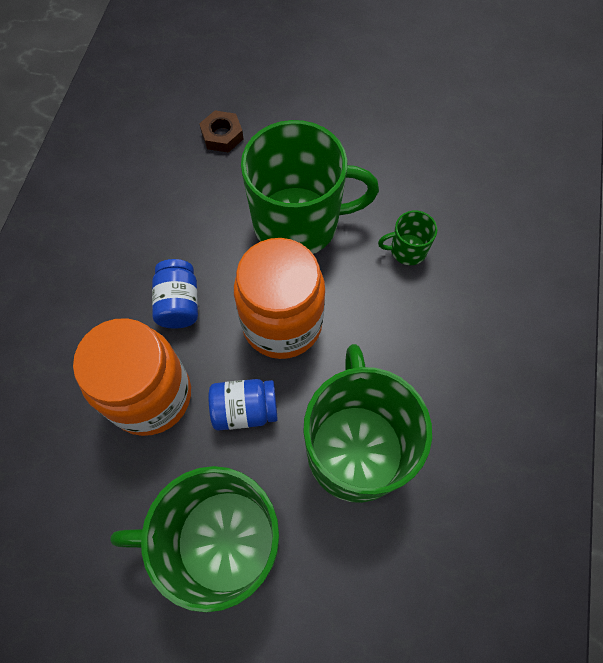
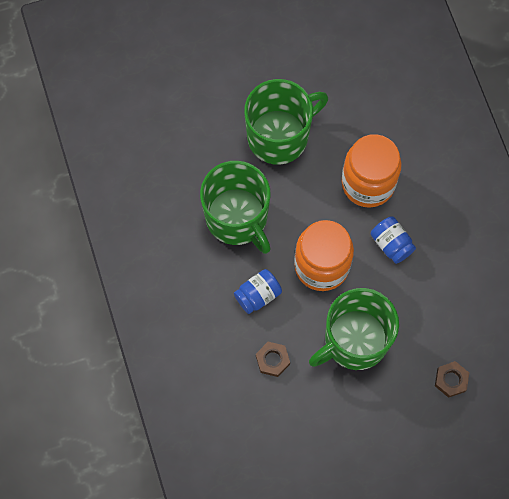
camera: 150 degrees right, 5 degrees up
blue jar [209,379,278,430] -> blue jar moved to [234,269,282,314]
green mug [378,211,437,265] -> brown nut [256,342,290,377]

